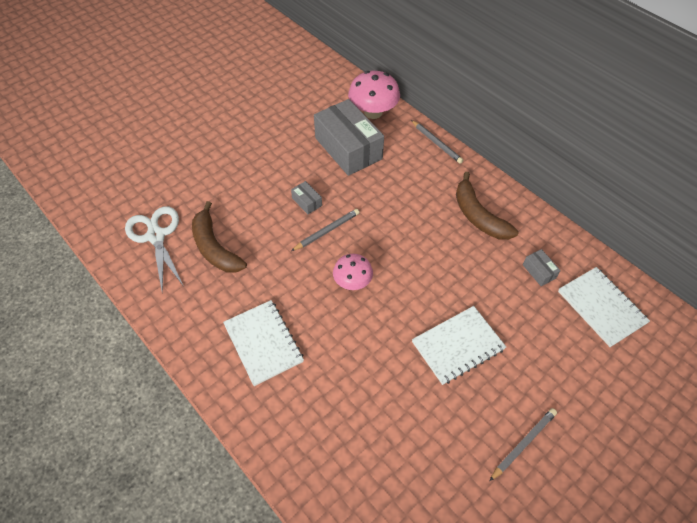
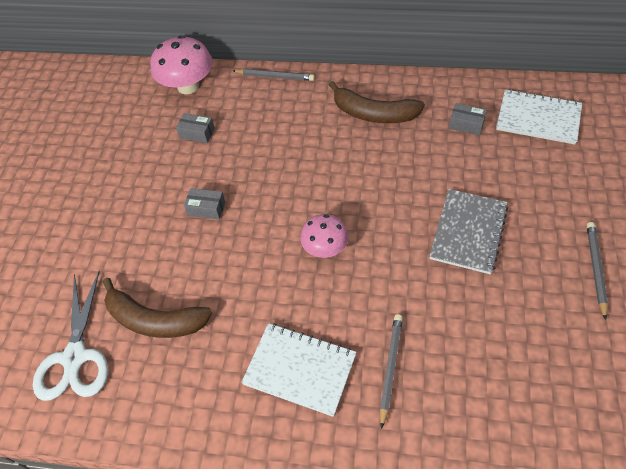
camera: 35 degrees left, 0 degrees up
white scissors [125,206,183,294] -> white scissors turned 120 degrees counterclockwise [33,271,108,401]
grey pencil [291,209,360,251] -> grey pencil moved to [380,314,403,429]
grey box [314,99,384,176] -> grey box [176,113,215,143], size x0.41
white notebook [412,306,506,385] -> grey notebook [429,189,508,274]

